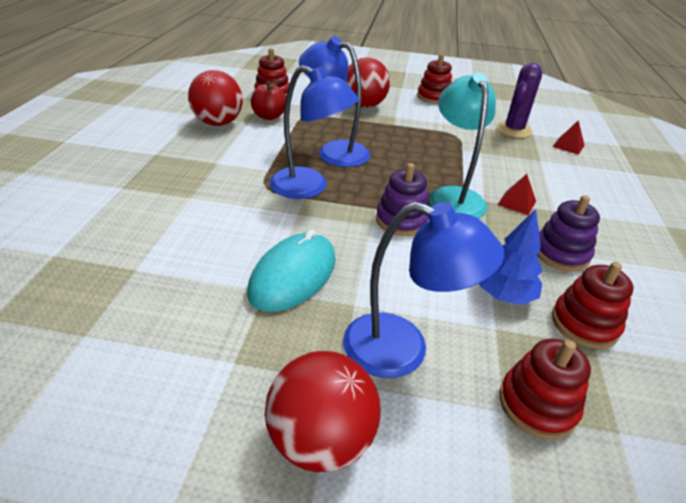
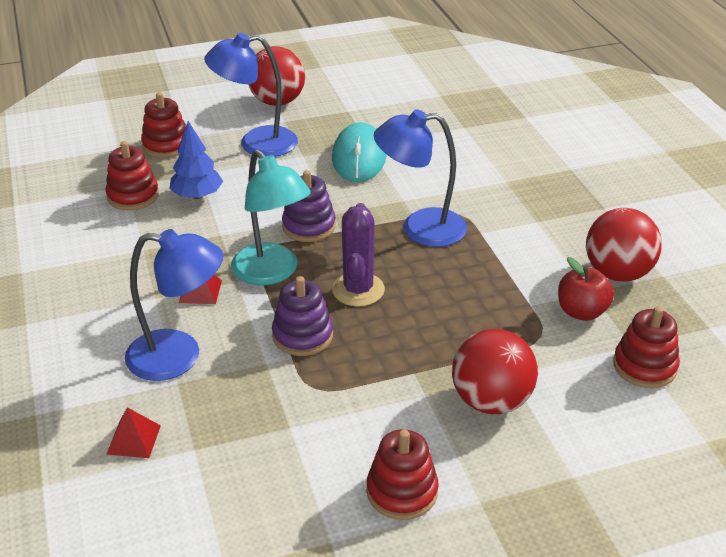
camera: 155 degrees right, 0 degrees up
blue lamp [299,37,370,167] -> blue lamp moved to [125,229,224,381]
purple cactus [497,63,542,138] -> purple cactus moved to [332,203,385,307]
purple stacking toy [537,195,600,271] -> purple stacking toy moved to [272,276,333,356]

